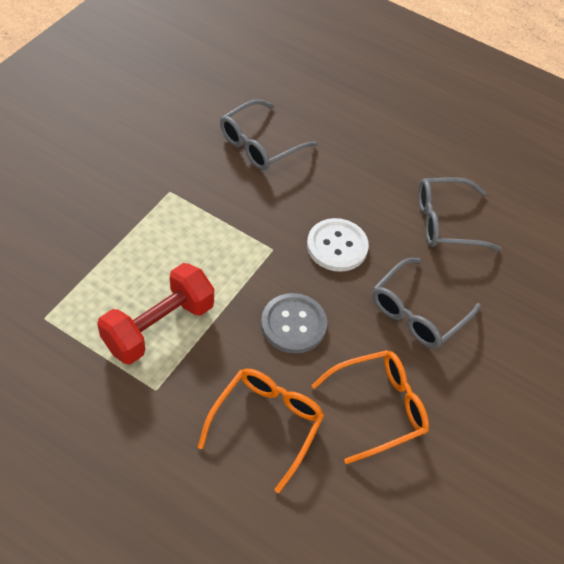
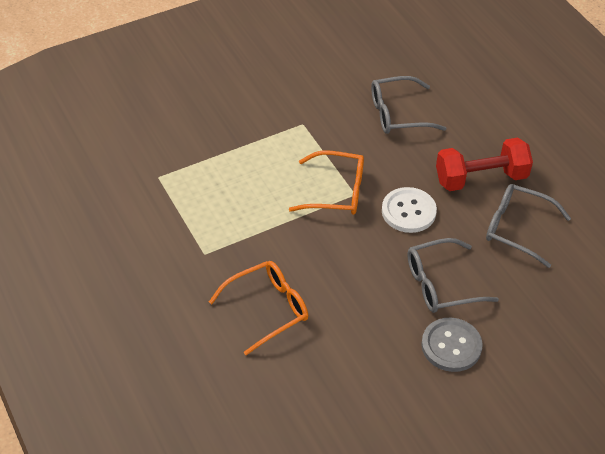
camera: 35 degrees right, 5 degrees down
red dumbbell [97,263,214,364] -> red dumbbell moved to [436,137,533,191]
grey button [261,293,327,354] -> grey button moved to [421,318,483,372]
orange glasses [311,350,429,464] -> orange glasses moved to [289,151,364,215]

